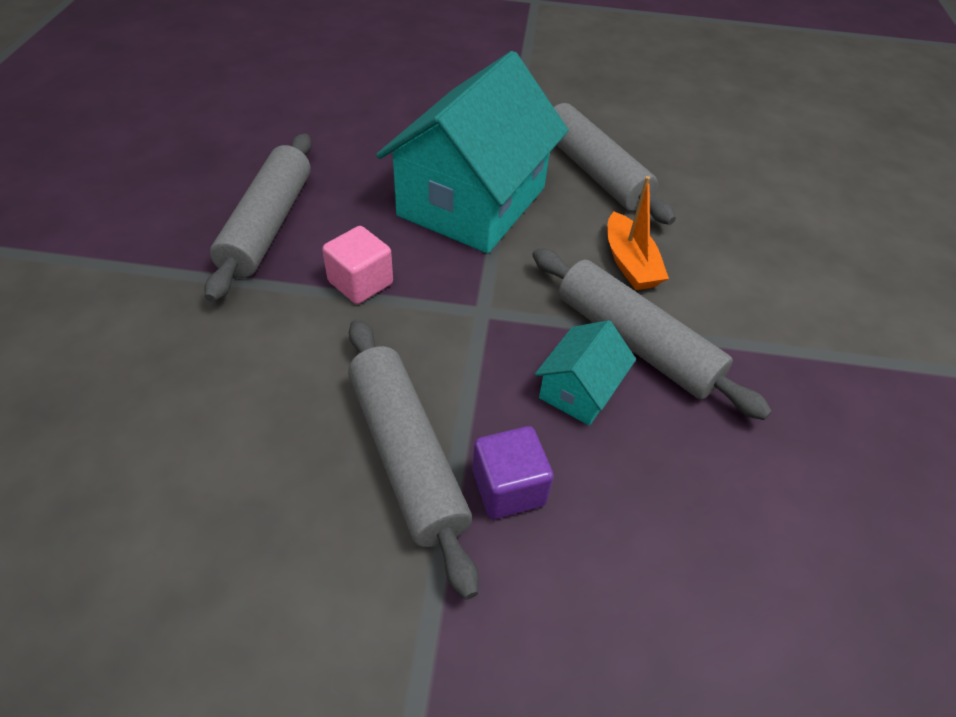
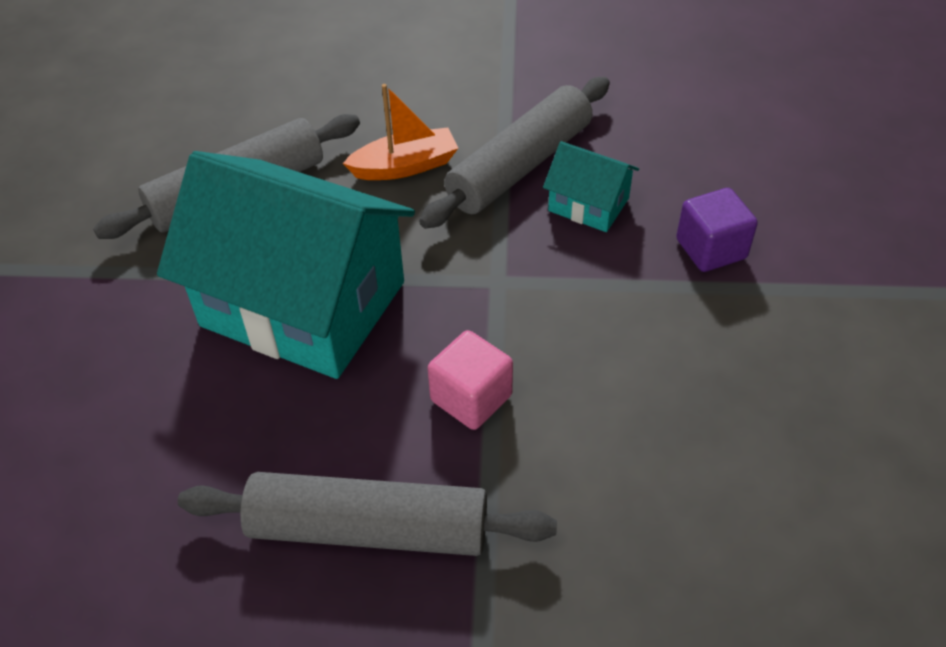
camera: 90 degrees left, 0 degrees up
grey rolling pin [348,319,479,600] -> none

